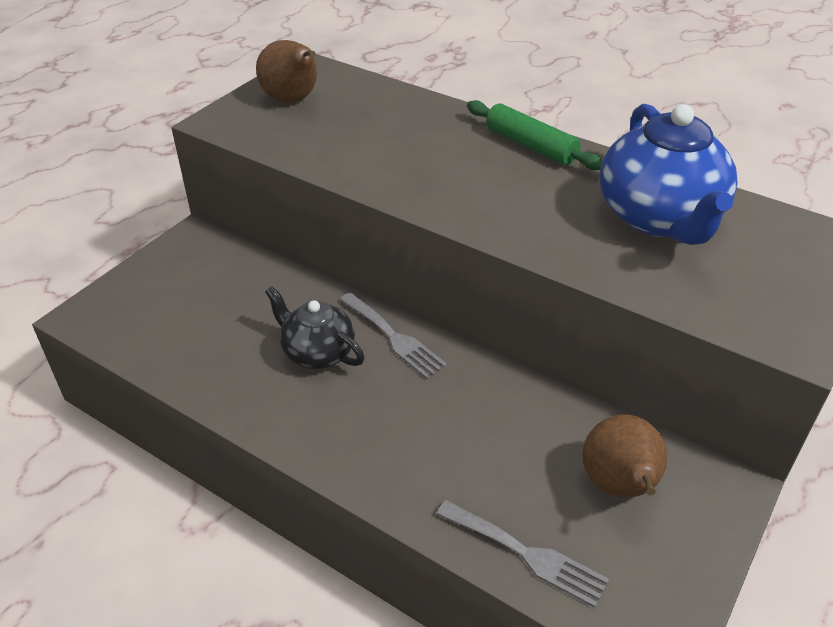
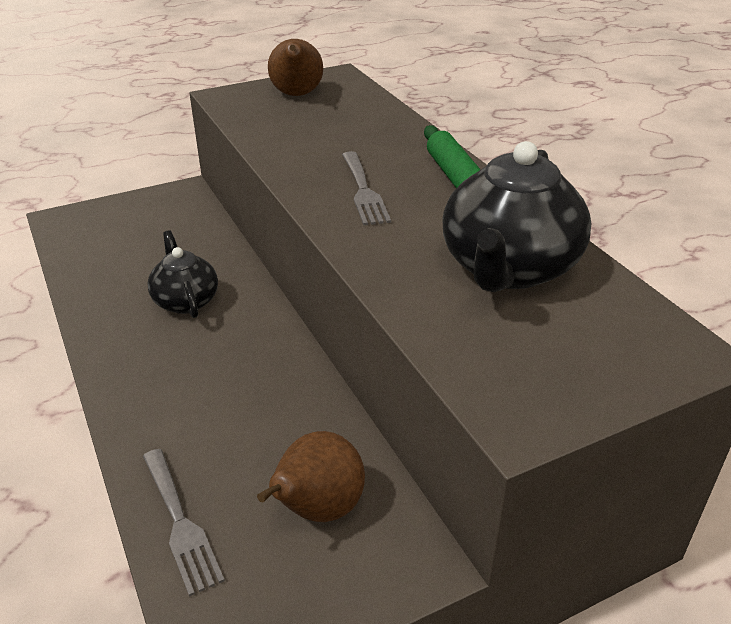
camera: 30 degrees right, 5 degrees down
grey fork [340,292,447,379] -> grey fork moved to [342,151,391,226]
blue teapot [600,104,738,245] -> black teapot [442,141,591,292]

